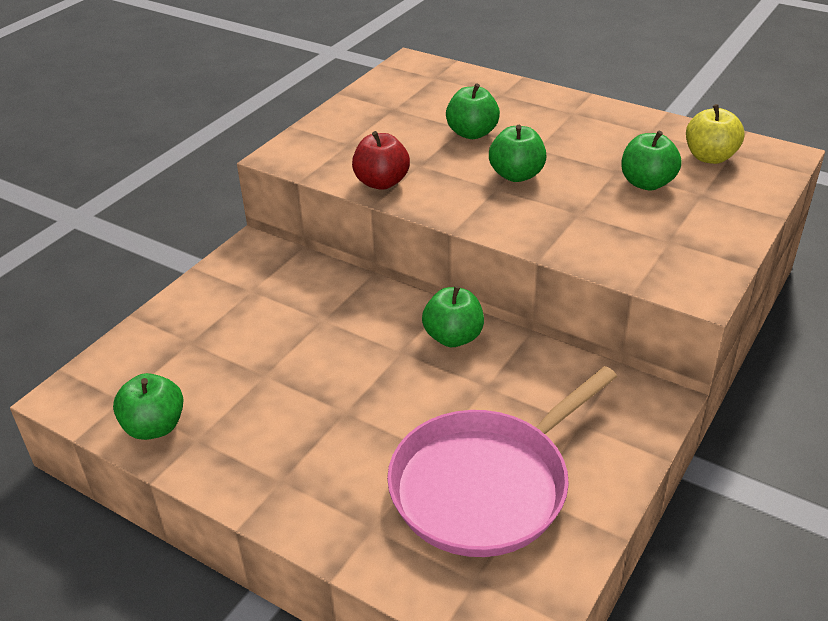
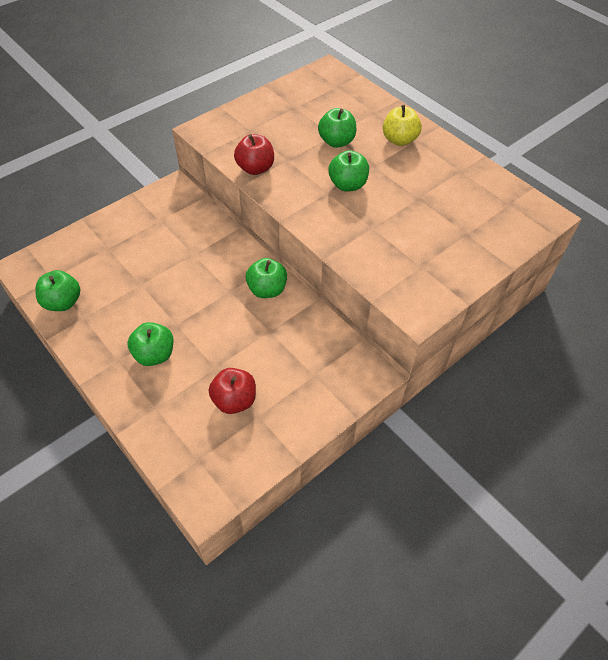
camera: 15 degrees right, 15 degrees up
pink pan [387,366,617,557] -> red apple [209,368,256,414]
green apple [621,131,682,191] -> green apple moved to [128,322,174,366]
yellow apple [686,104,744,164] -> yellow apple moved to [383,105,422,146]

